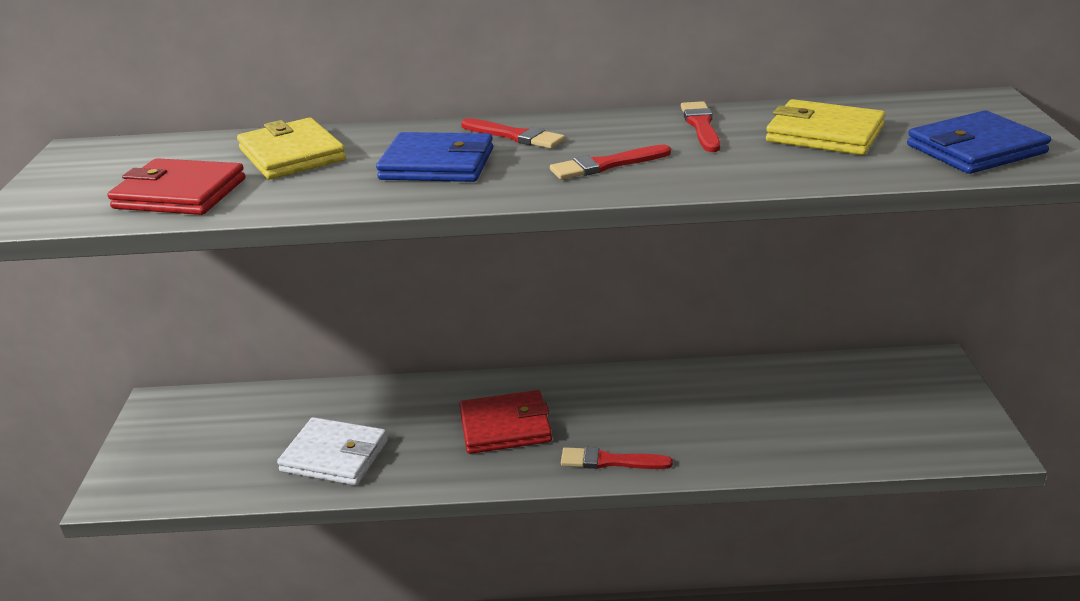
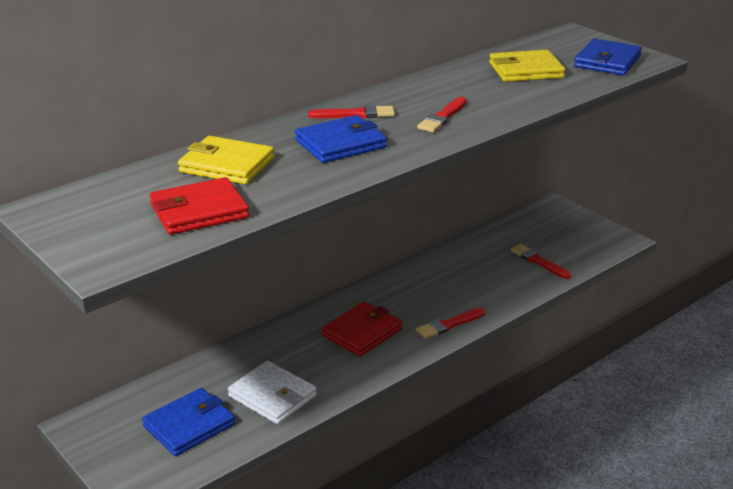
camera: 40 degrees left, 0 degrees up
white wallet [277,417,388,485] -> white wallet turned 60 degrees clockwise [228,361,317,424]
red brush [681,101,720,152] -> red brush moved to [511,244,571,279]
none -> blue wallet [142,388,235,456]

